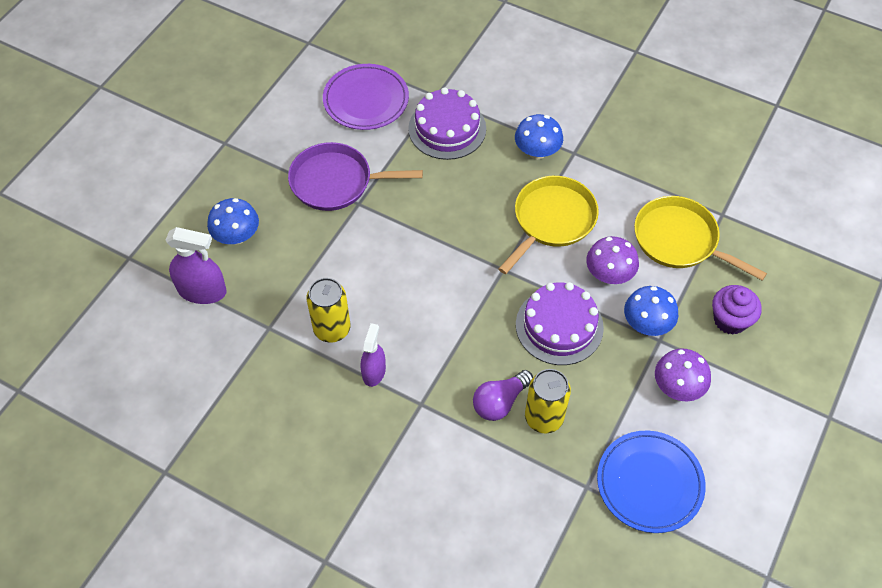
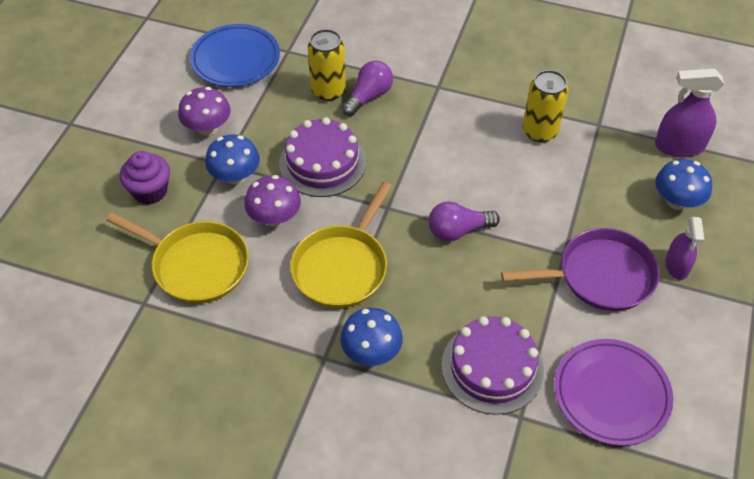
camera: 170 degrees right, 5 degrees down
purple spray bottle [361,323,386,387] -> purple spray bottle moved to [665,217,704,280]
none -> purple light bulb [429,201,500,241]

